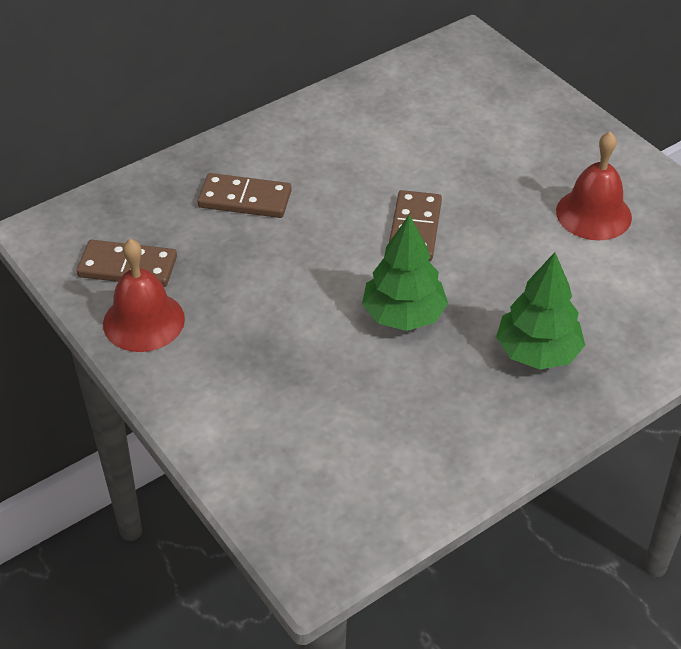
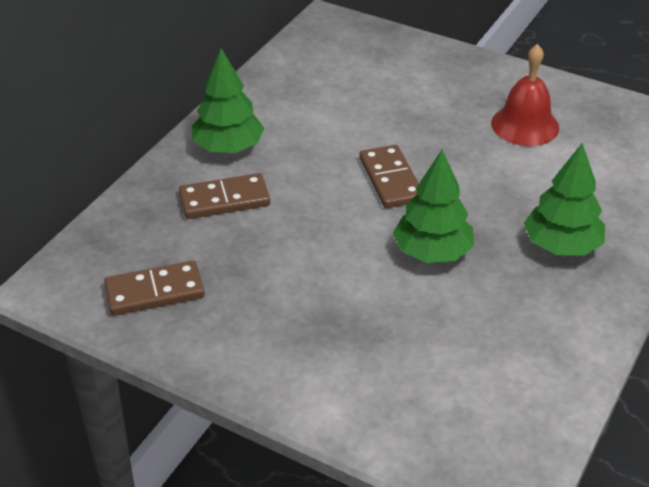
camera: 25 degrees left, 5 degrees down
red bell [103,239,185,352] -> none
none -> green tree [192,48,264,153]

